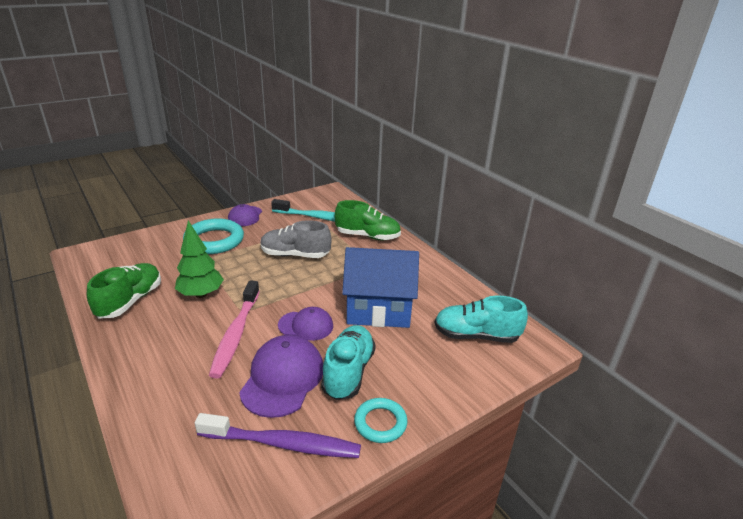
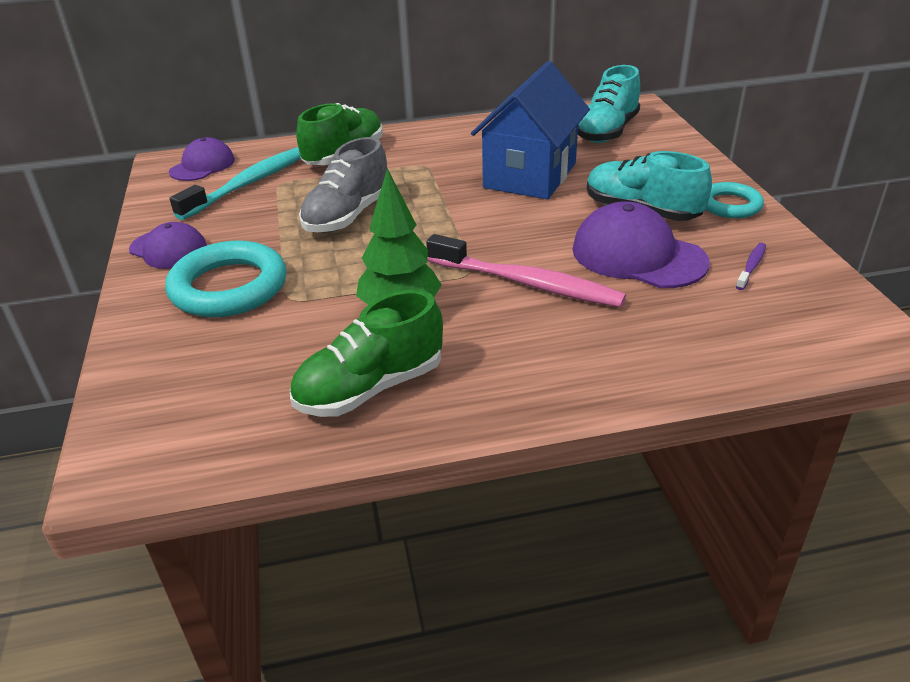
camera: 65 degrees left, 5 degrees up
green shoe [87,263,161,318] -> green shoe turned 75 degrees counterclockwise [290,290,443,417]
purple toothbrush [195,413,361,458] -> purple toothbrush [736,243,766,290], size x0.43
purple cap [278,307,333,341] -> purple cap moved to [169,137,235,181]

